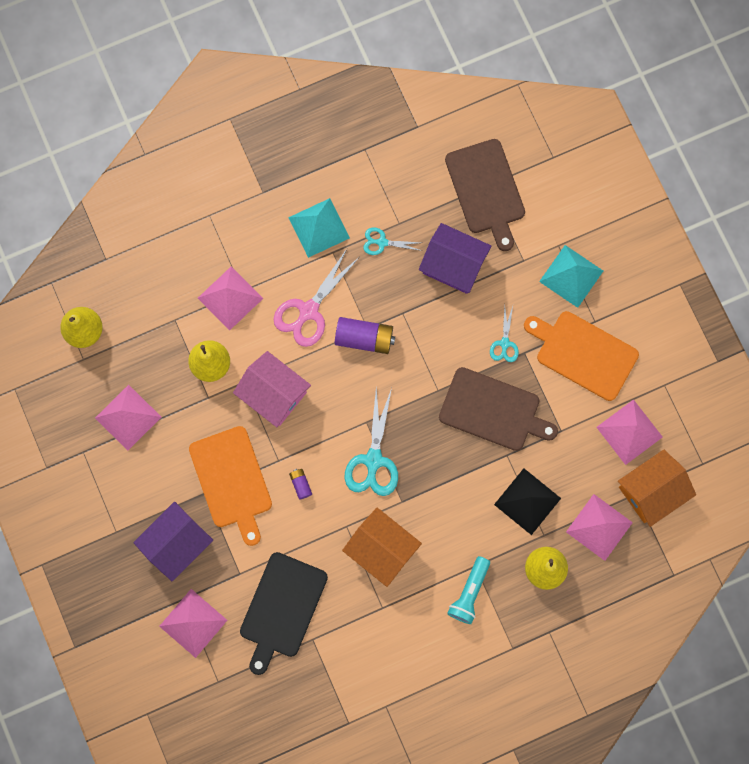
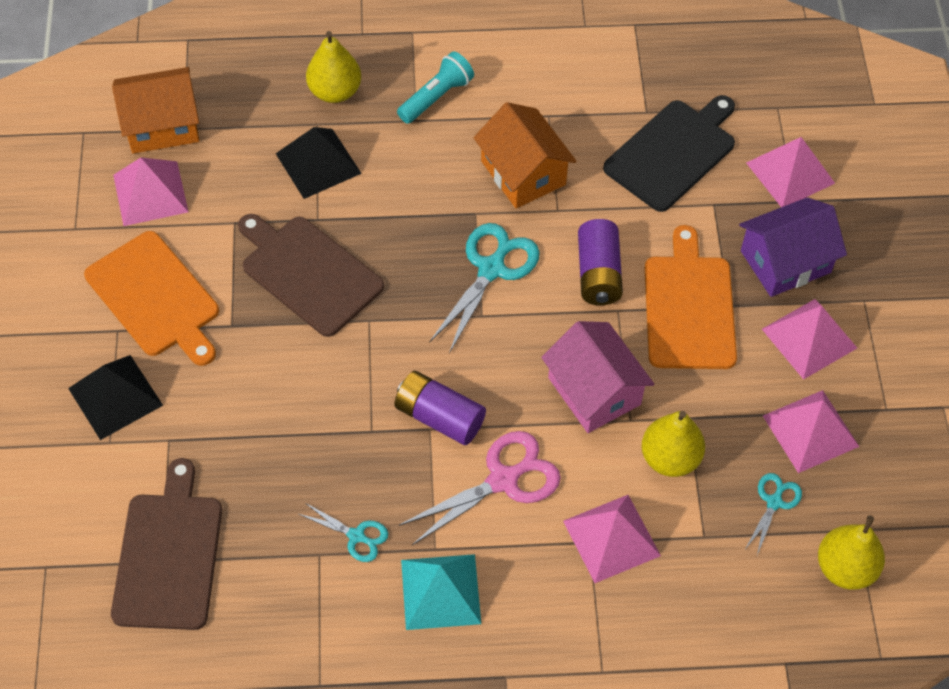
camera: 160 degrees left, 20 degrees down
purple battery [289,469,312,500] -> purple battery [578,219,623,305], size x2.01
purple house [419,223,492,294] -> none
turquoise scissors [490,306,519,362] -> turquoise scissors moved to [746,473,802,555]
turquoise pyramid [539,245,603,308] -> black pyramid [68,355,163,440]
pink pyramid [566,494,633,561] -> pink pyramid moved to [762,299,857,380]

